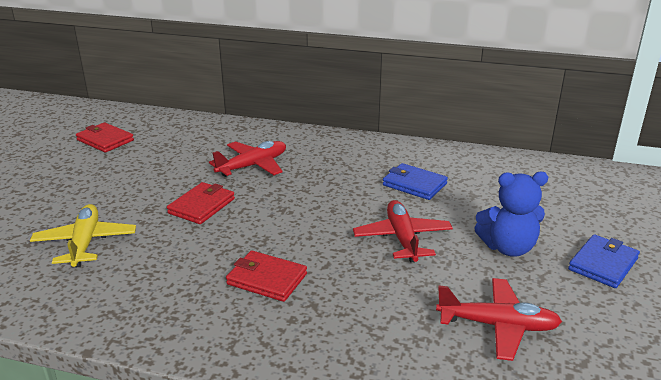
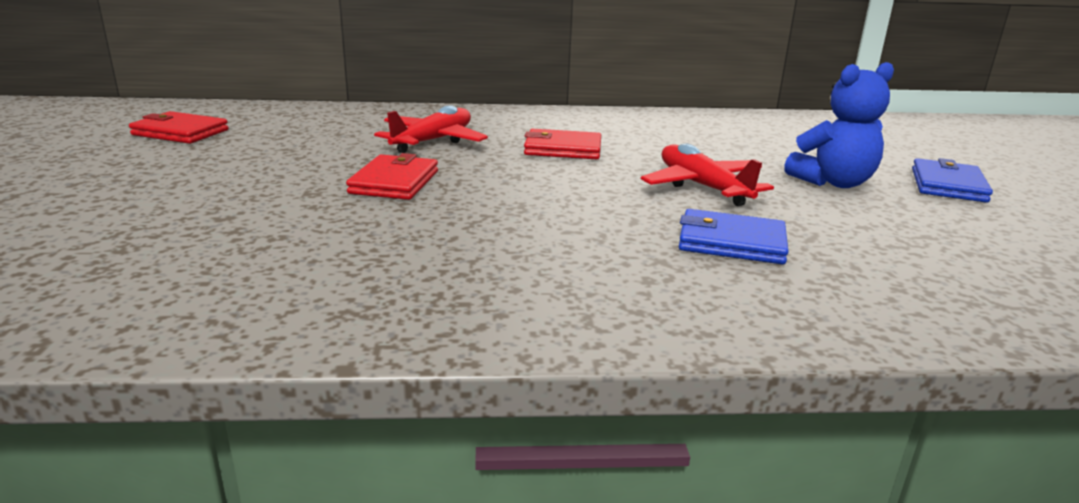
camera: 20 degrees left, 5 degrees down
yellow plane [30,204,136,267] -> none
red wallet [226,250,307,302] -> red wallet moved to [524,129,601,159]
blue wallet [383,163,448,200] -> blue wallet moved to [679,209,789,264]
red plane [436,278,562,361] -> none

